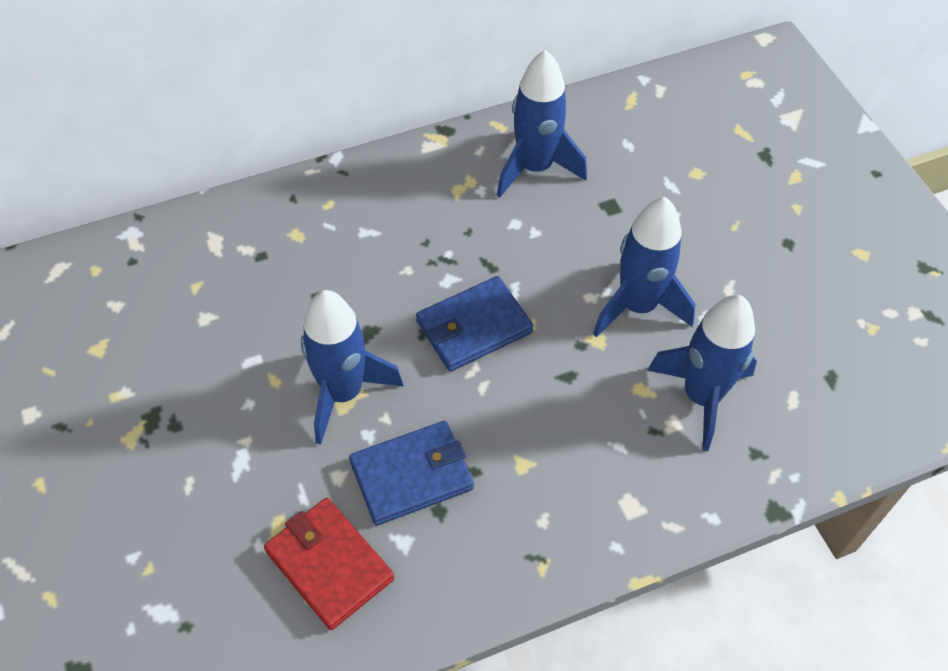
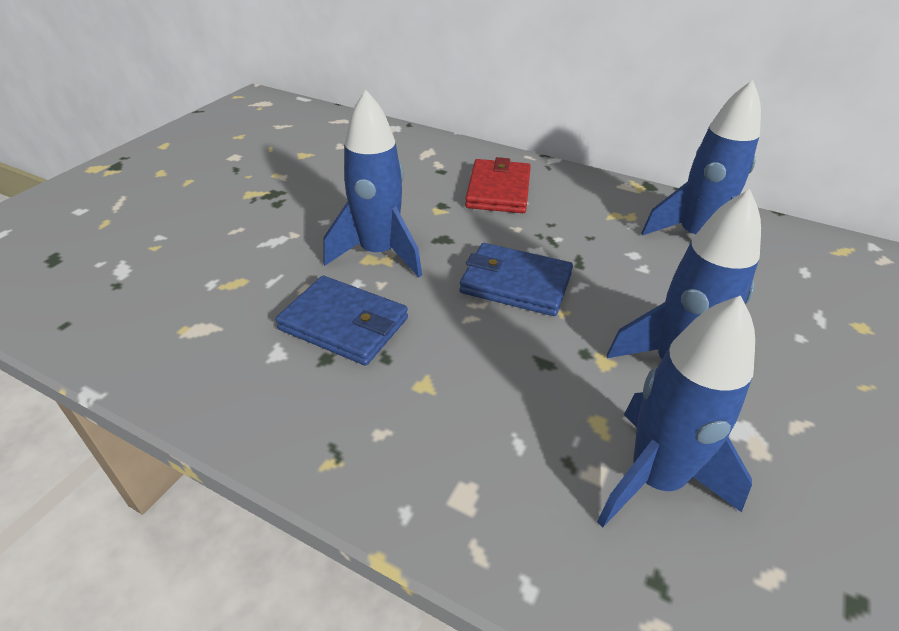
camera: 50 degrees right, 15 degrees down
red wallet [264,498,394,630] -> red wallet moved to [465,157,531,213]

